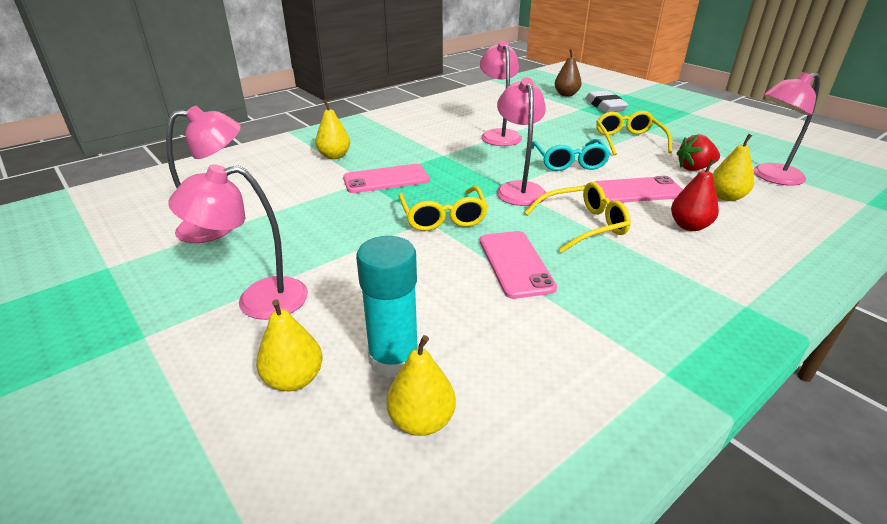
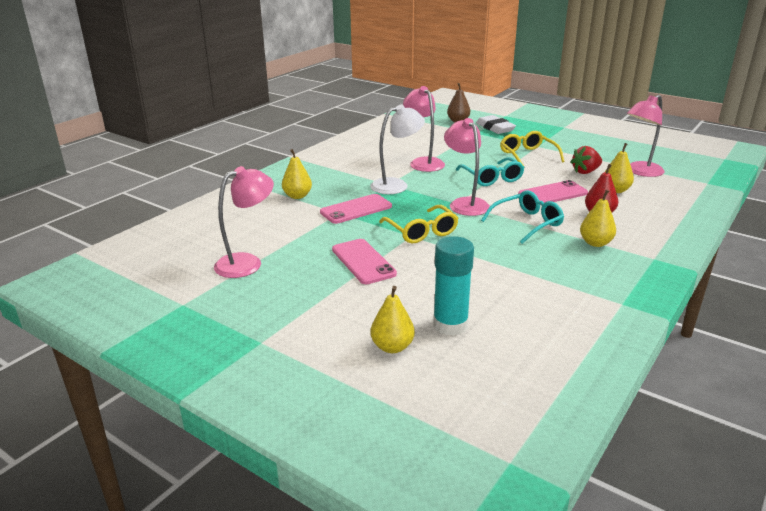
camera: 15 degrees left, 5 degrees down
pink lamp [168,164,308,320] -> none
yellow pear [387,335,456,436] -> yellow pear moved to [580,190,616,247]
pink phone [480,231,557,299] -> pink phone moved to [332,239,397,284]
yellow glasses [524,182,631,253] -> turquoise glasses [481,190,564,244]
none -> white lamp [370,104,425,194]

